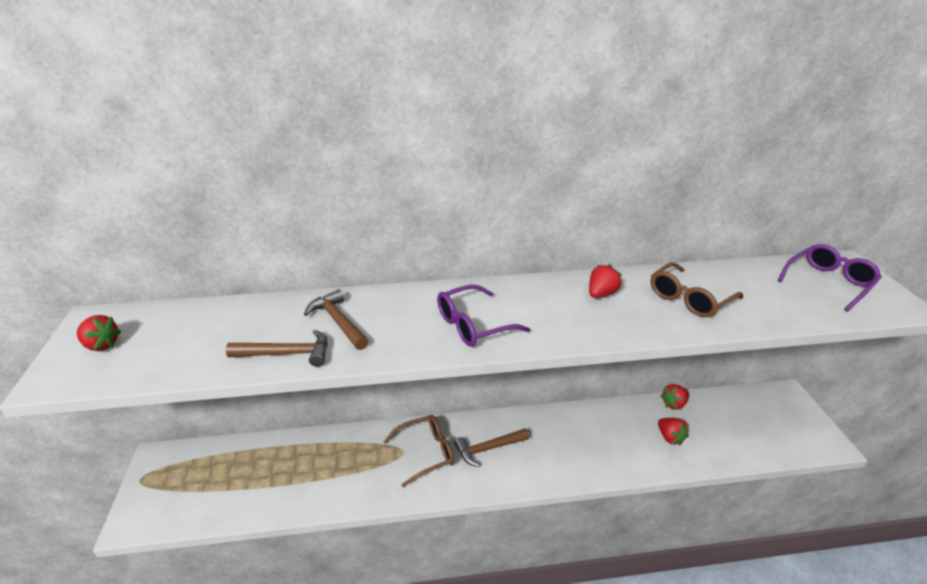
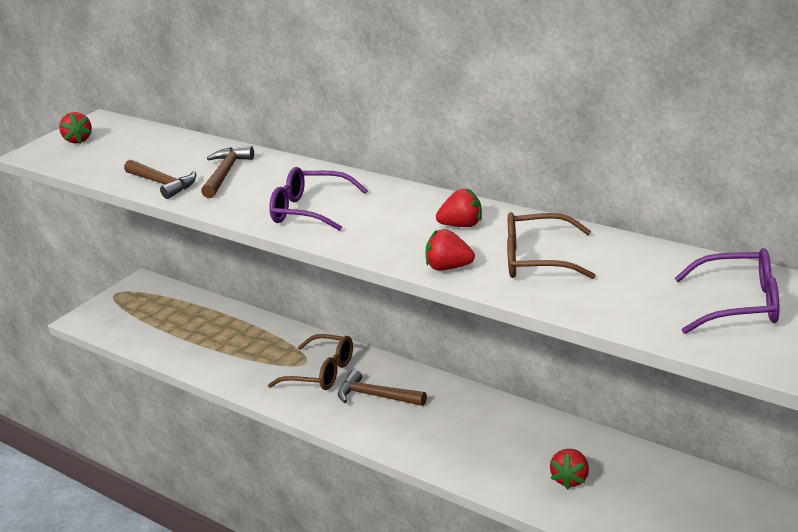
camera: 50 degrees right, 5 degrees down
red strawberry [661,384,689,410] -> red strawberry moved to [425,229,475,271]

